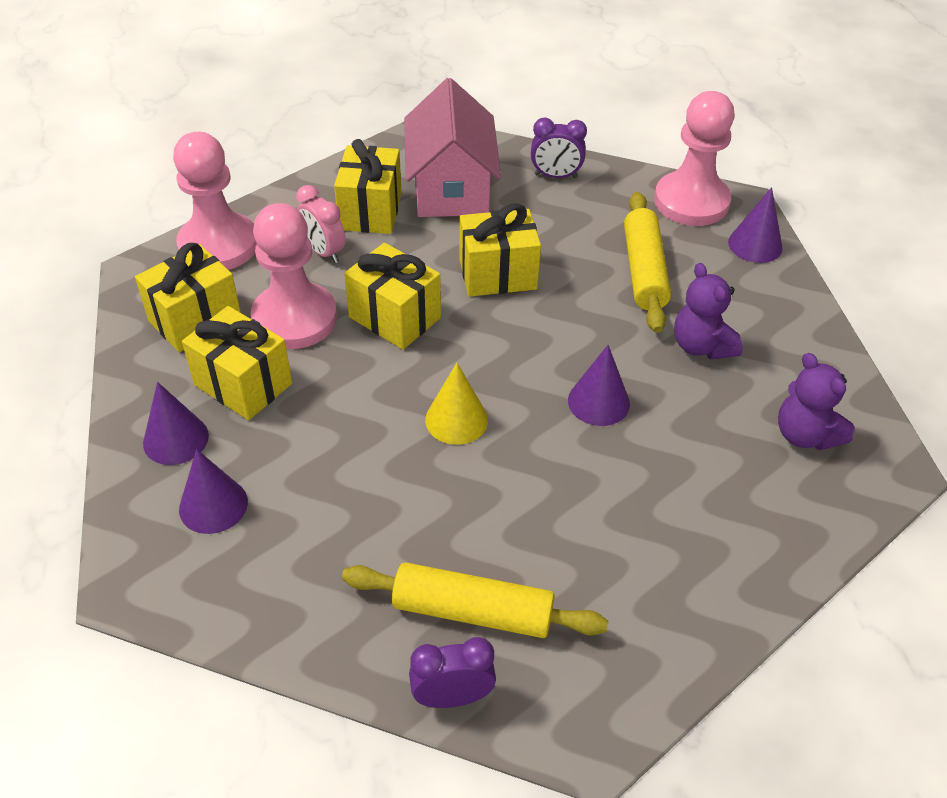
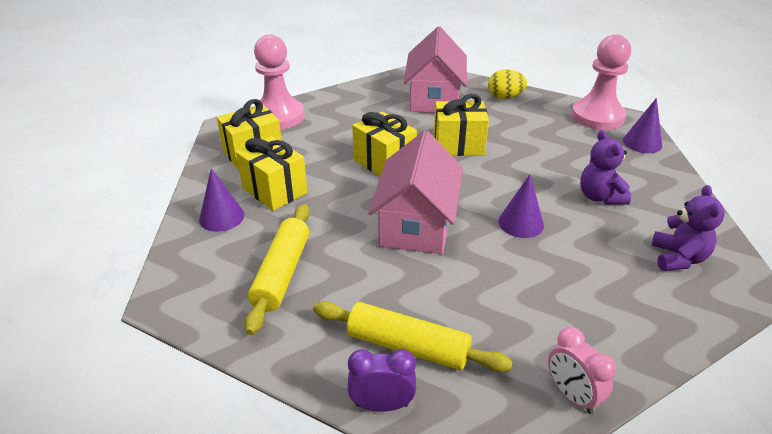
camera: 10 degrees right, 10 degrees down
purple cone [179,449,248,534] -> none
pink pawn [251,203,337,349] -> none
pink clock [296,185,346,263] -> pink clock moved to [548,327,616,414]
yellow gift [334,139,402,234] -> none
yellow cone [425,363,488,445] -> pink house [368,131,463,254]
purple clock [531,118,587,178] -> yellow egg [488,69,527,99]
yellow rolling pin [624,192,671,333] -> yellow rolling pin moved to [244,204,310,335]
purple teddy bear [778,353,855,450] -> purple teddy bear turned 150 degrees counterclockwise [652,185,725,271]

